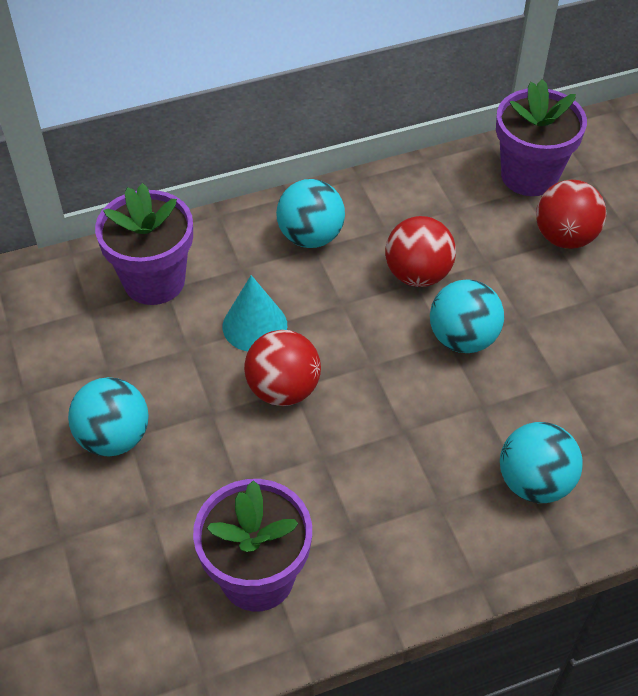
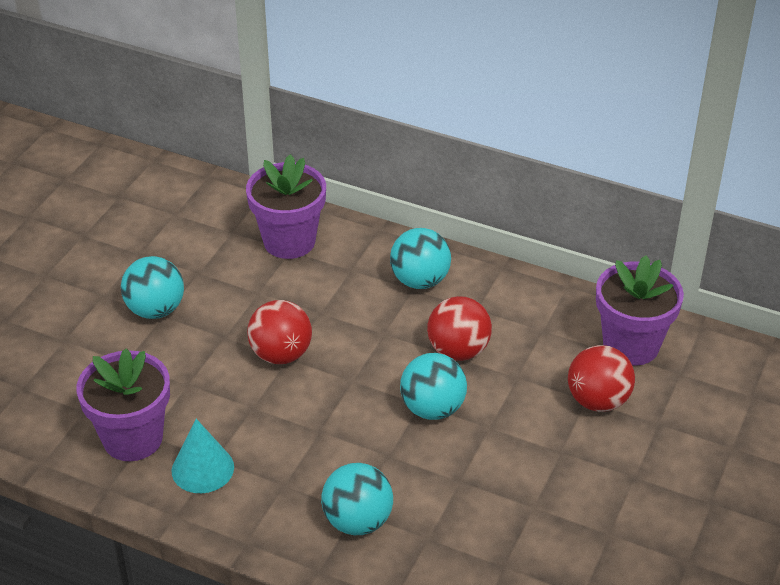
camera: 45 degrees right, 10 degrees down
turquoise cone [223,275,287,351] -> turquoise cone moved to [171,419,234,493]

